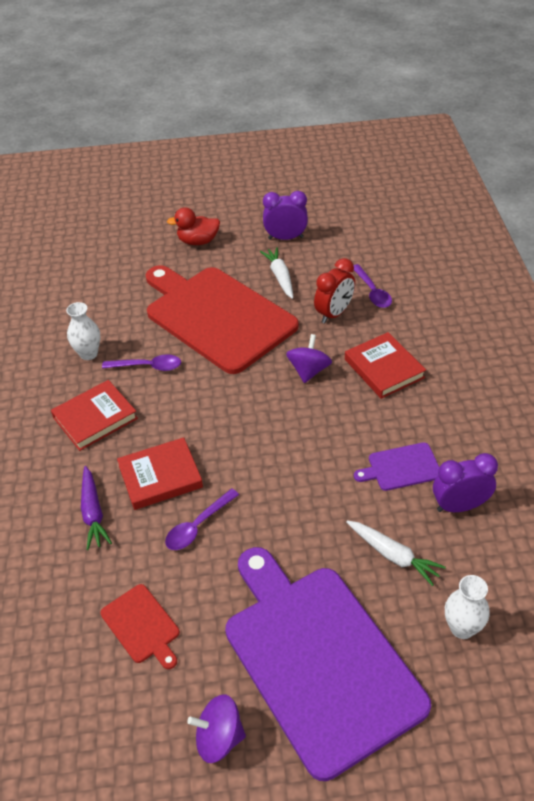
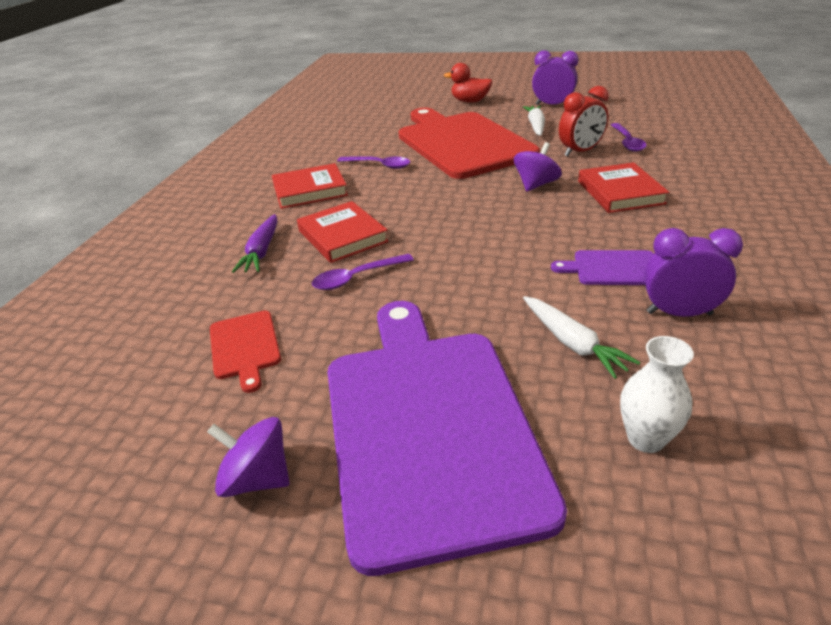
camera: 20 degrees right, 10 degrees down
white vase [66,302,101,360] -> none
red book [117,437,203,510] -> red book turned 60 degrees clockwise [297,201,389,263]

